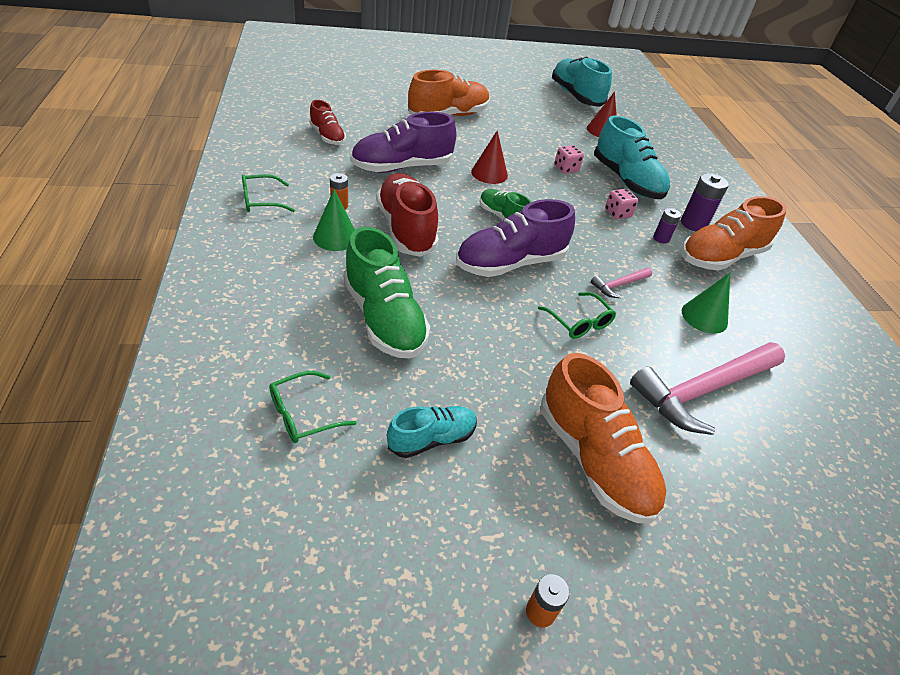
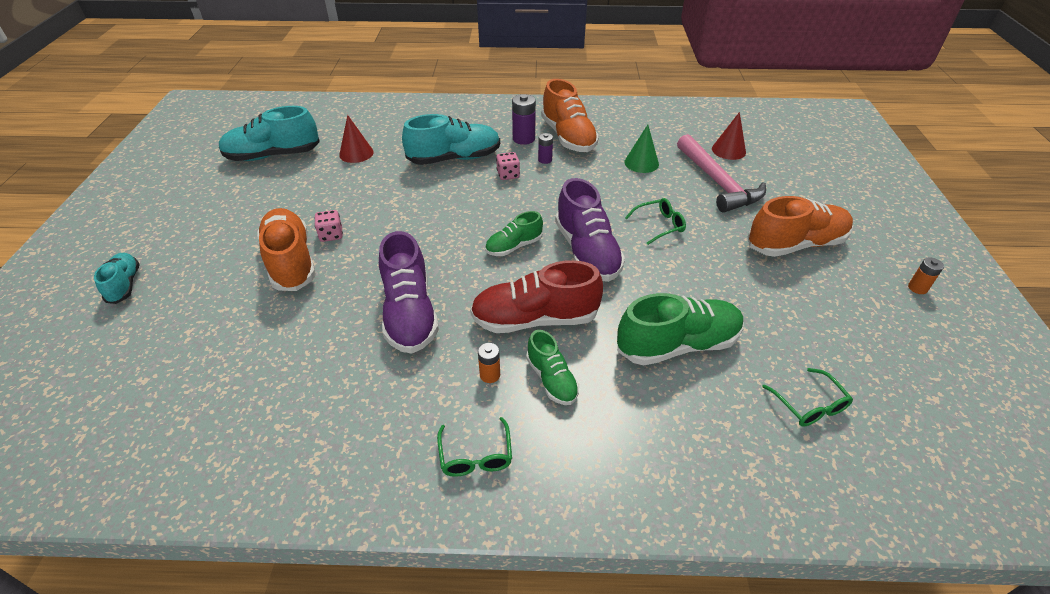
camera: 75 degrees left, 0 degrees up
red shoe [309,100,346,145] -> none
green cone [313,189,355,251] -> green shoe [526,330,579,405]
turquoise shoe [387,406,477,458] -> turquoise shoe moved to [94,253,140,304]
red cone [471,130,508,184] -> red cone moved to [712,112,746,160]
pink dice [554,145,584,174] -> pink dice moved to [315,210,343,242]
pink hammer [591,268,652,298] -> none

